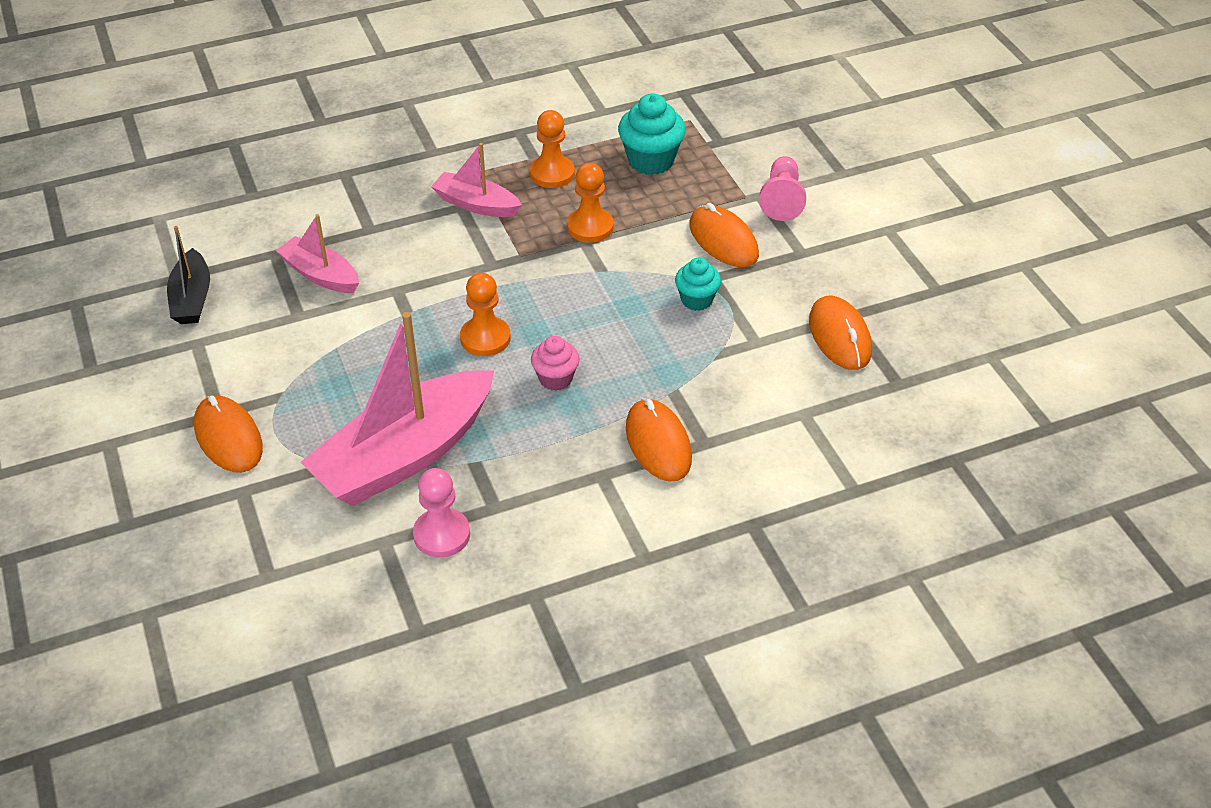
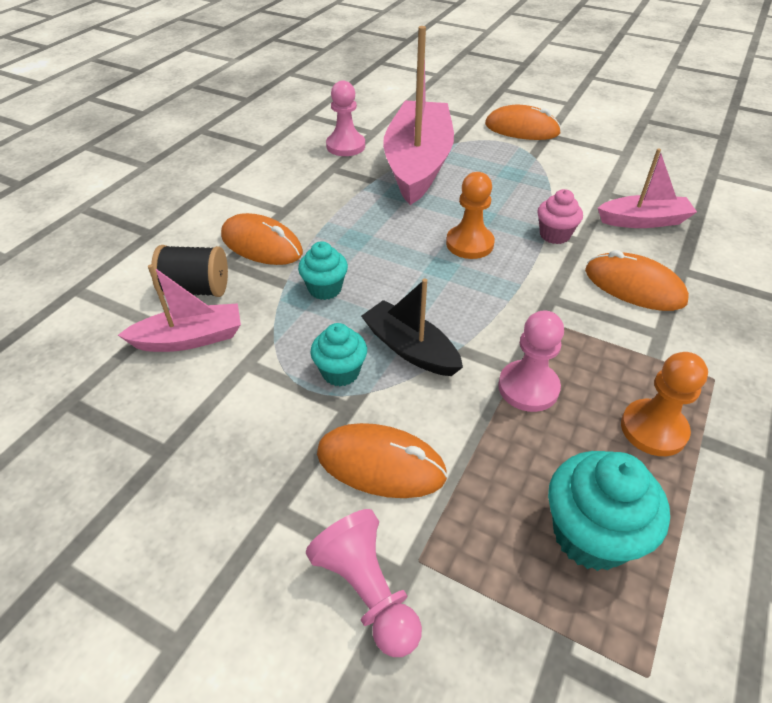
camera: 140 degrees right, 0 degrees up
black boat [167,226,210,324] -> black boat moved to [361,279,463,376]
pink boat [431,143,522,217] -> pink boat moved to [118,264,241,352]
pink cupcake [531,336,580,391] -> pink cupcake moved to [537,189,583,244]
orange pawn [567,163,614,243] -> pink pawn [498,310,564,412]
orange mouse [809,296,872,370] -> orange mouse moved to [585,250,689,311]
none -> black spool [151,245,228,297]
none -> turquoise cupcake [298,241,348,300]

